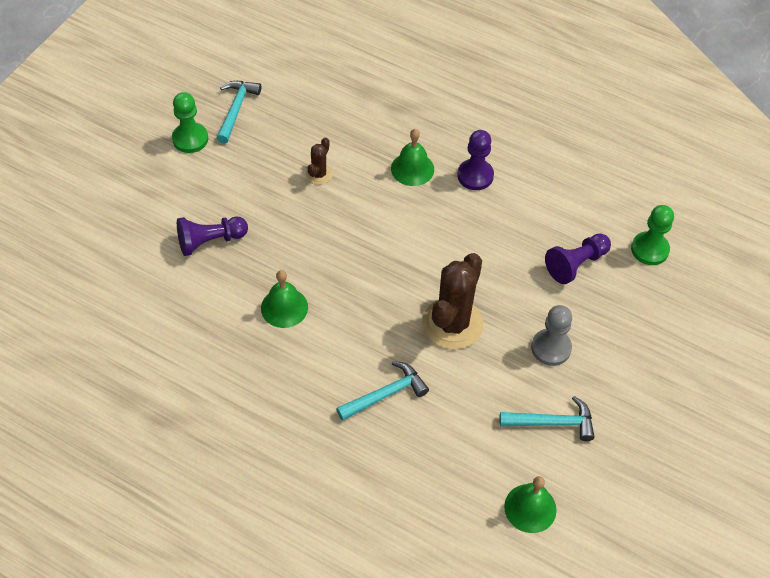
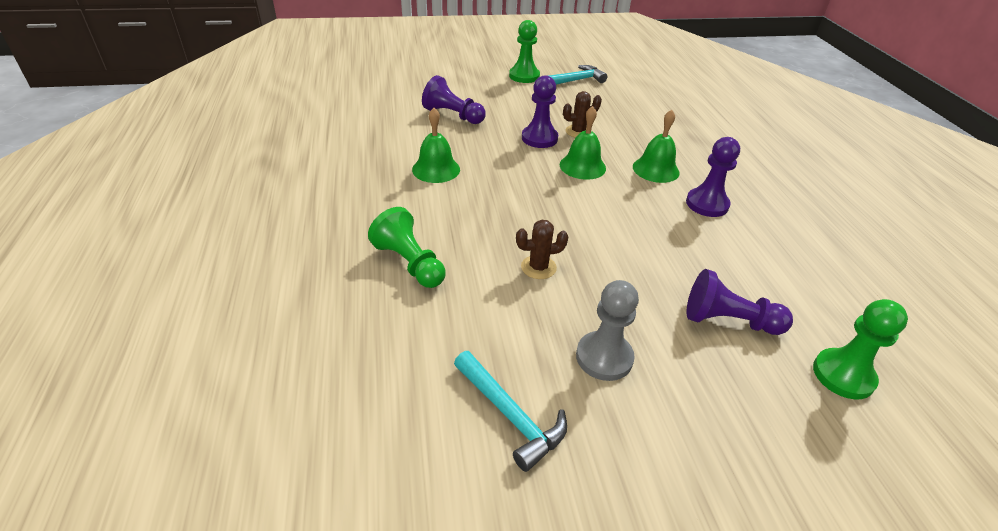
camera: 50 degrees right, 15 degrees down
turquoise hammer [336,361,429,421] -> green pawn [368,207,445,288]
brown cactus [422,253,483,349] -> brown cactus [516,220,569,279], size x0.48
green bell [504,476,557,533] -> green bell moved to [560,106,606,180]
none -> purple pawn [522,75,558,148]

